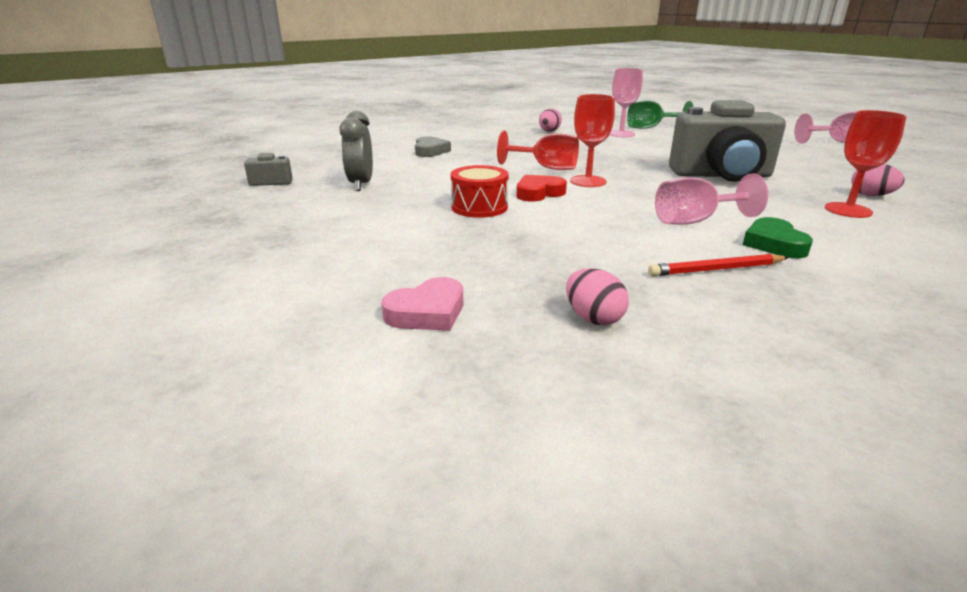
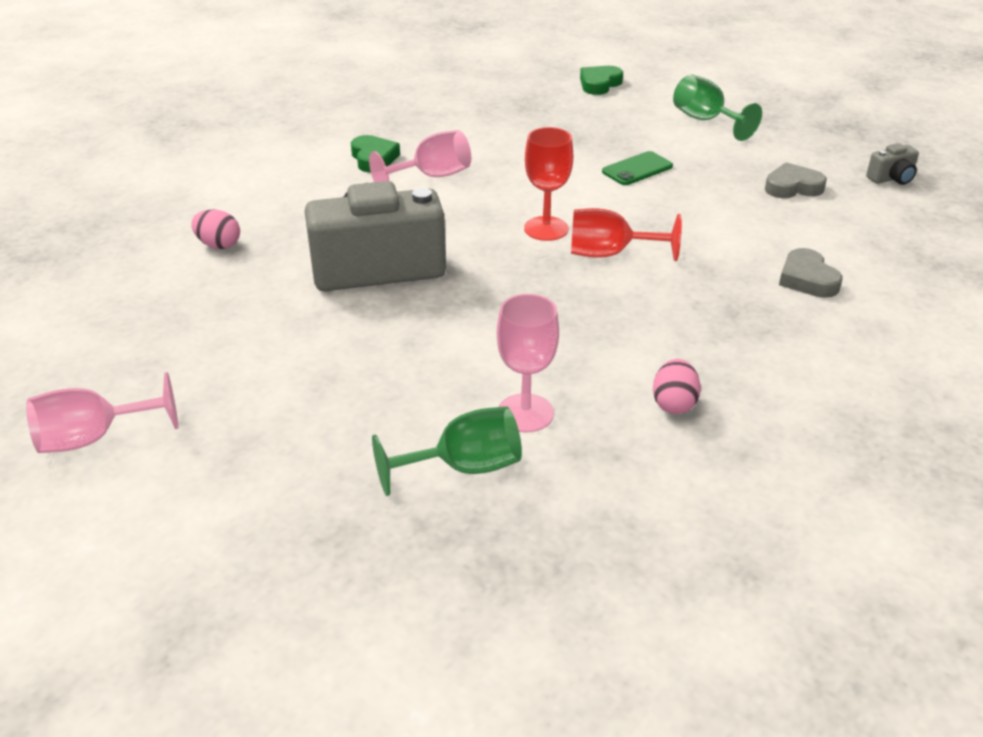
camera: 165 degrees right, 10 degrees up
grey clock [340,111,373,191] -> grey heart [765,162,827,198]
pink heart [381,277,463,331] -> green heart [580,66,623,95]
red drum [451,165,509,218] -> green phone [602,151,673,185]
red heart [517,175,567,202] -> none
pink egg [566,268,629,325] -> none
red pencil [648,254,789,276] -> none
red goblet [825,110,906,218] -> none
none -> green goblet [673,75,762,141]

